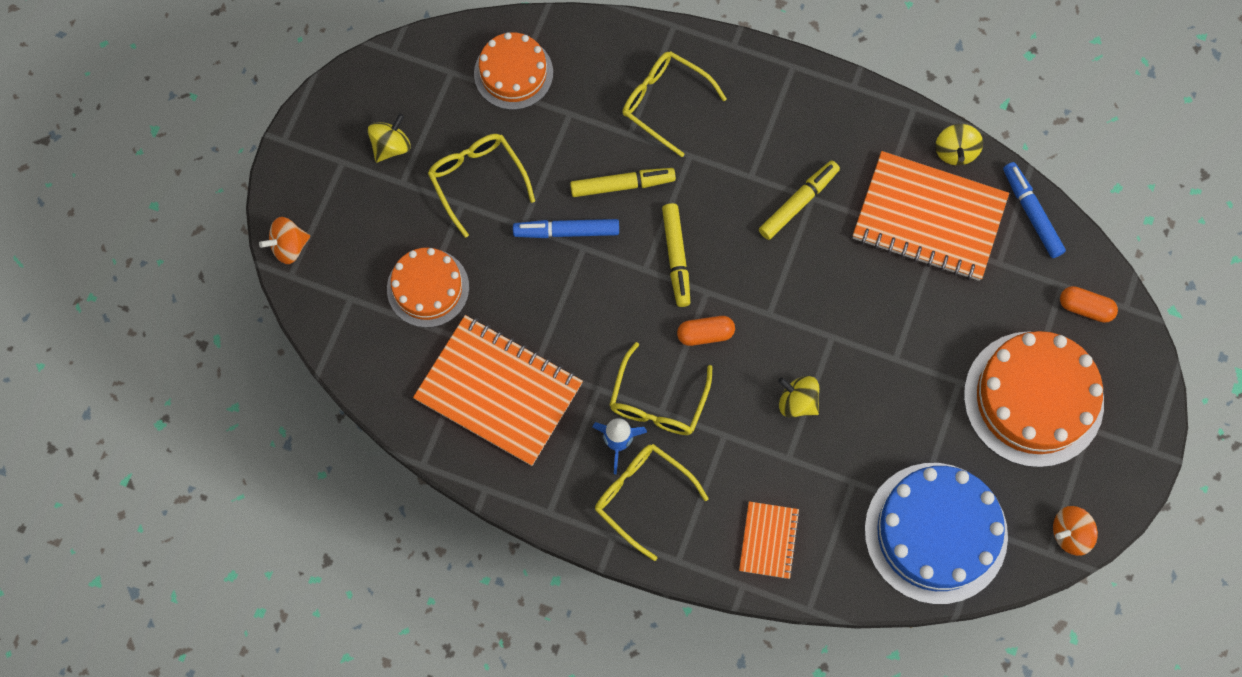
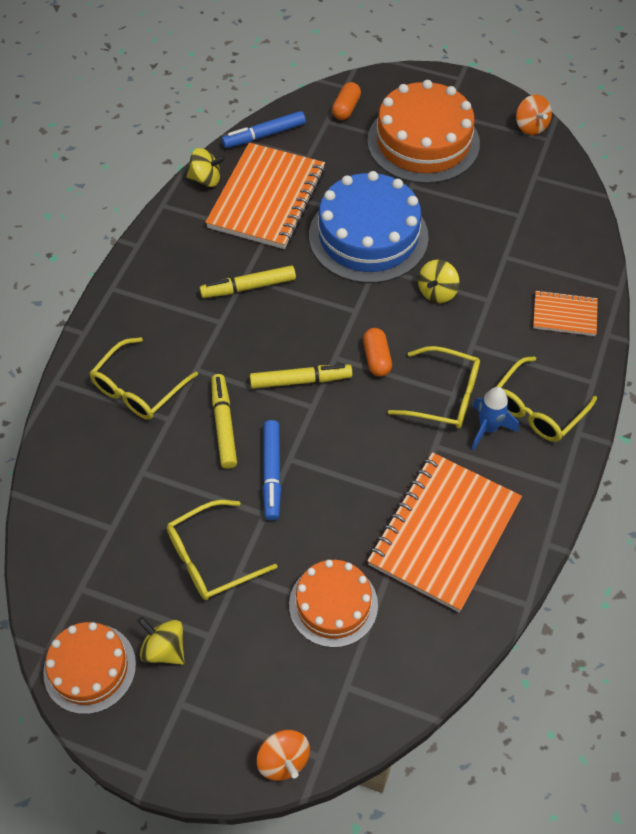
camera: 90 degrees left, 15 degrees down
orange cake [474,32,553,110] -> orange cake moved to [43,622,136,714]
yellow marker [759,160,840,240] -> yellow marker turned 60 degrees counterclockwise [200,265,296,298]
blue cake [865,463,1008,604] -> blue cake moved to [309,171,429,283]

